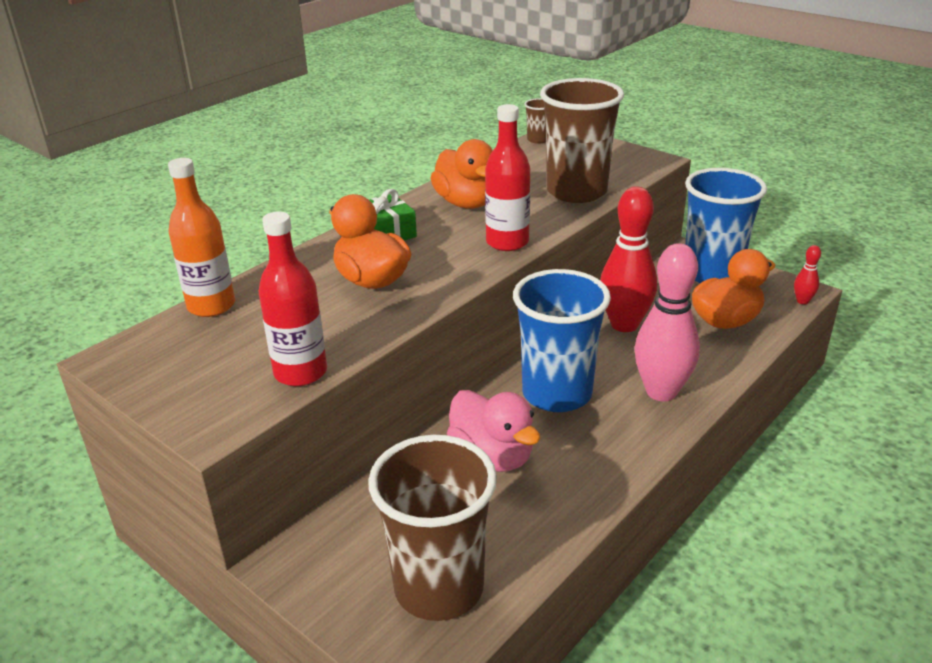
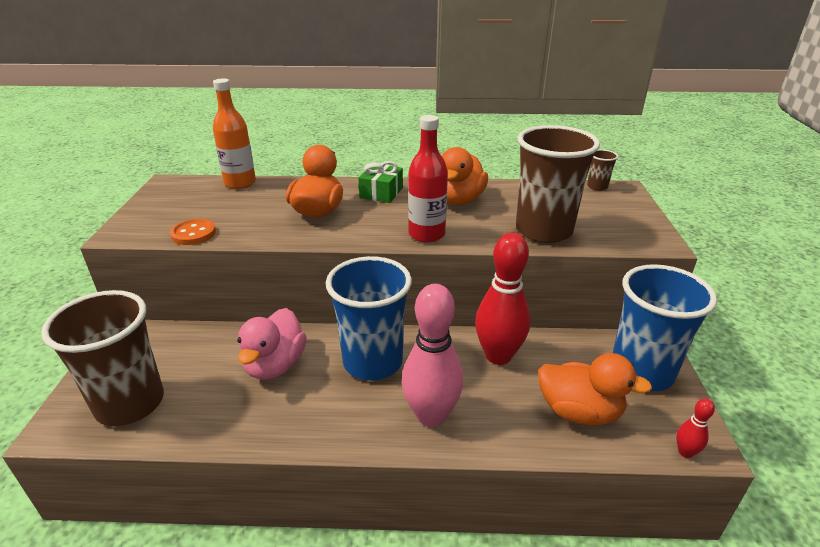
camera: 50 degrees right, 0 degrees up
red bottle [258,212,327,386] -> orange button [170,219,216,245]

